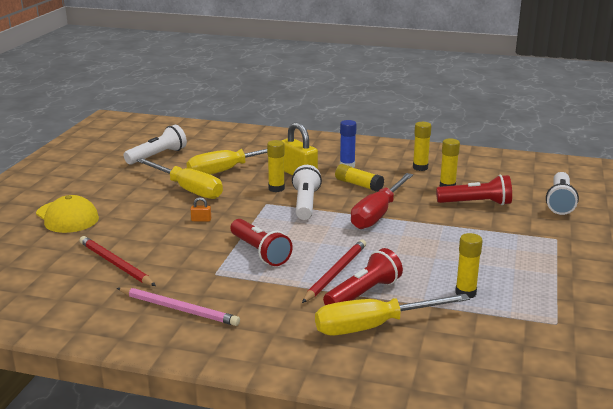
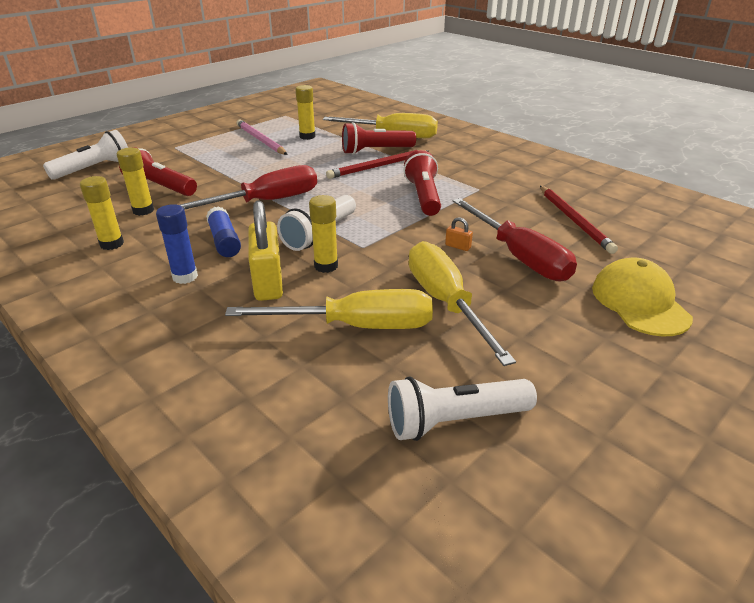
camera: 150 degrees left, 10 degrees up
pink pencil [117,287,240,326] -> pink pencil moved to [237,119,288,155]
yellow glue stick [335,164,384,192] -> blue glue stick [206,206,241,257]
none -> red screwdriver [453,198,577,281]

